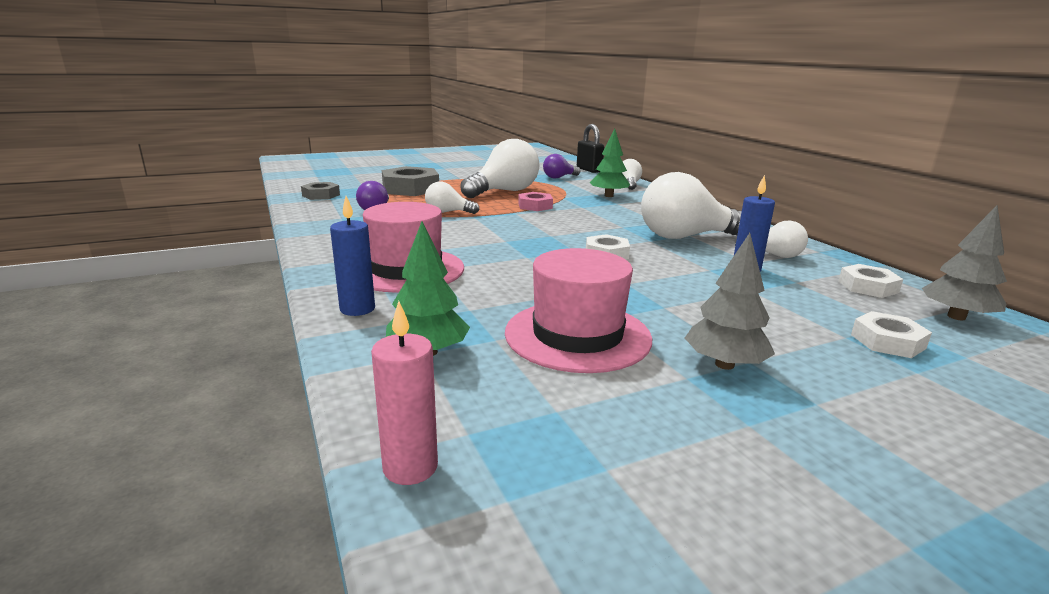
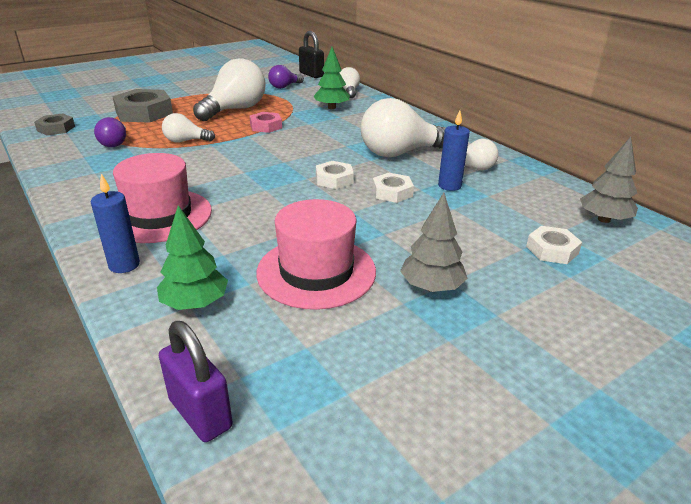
camera: 10 degrees left, 10 degrees up
pink candle [371,301,438,485] -> purple padlock [159,321,233,442]
white nut [839,264,903,298] -> white nut moved to [372,173,414,203]

